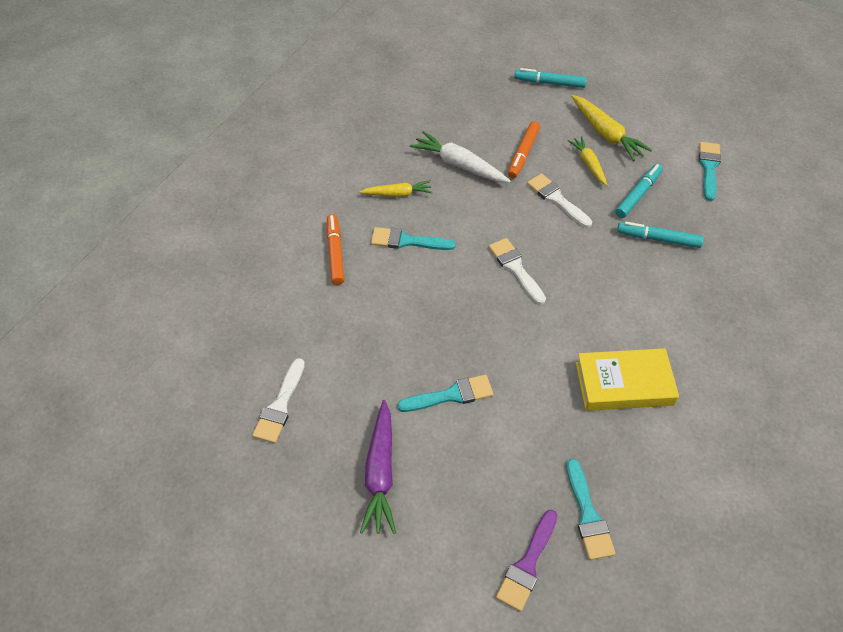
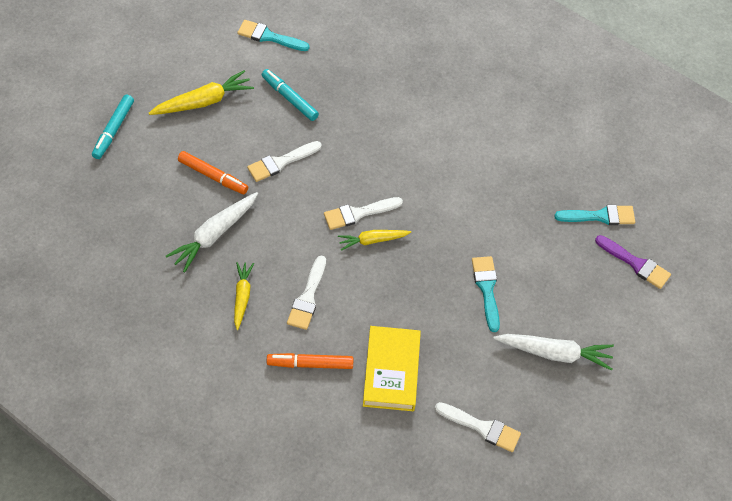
camera: 85 degrees left, 5 degrees up
purple carrot [360,400,396,534] -> white carrot [493,334,614,371]
turquoise brush [371,227,456,250] -> white brush [287,256,326,330]
yellow carrot [567,136,607,186] -> yellow carrot moved to [338,230,411,251]
yellow book [576,348,679,411] -> yellow book moved to [363,326,421,411]
turquoise marker [617,222,704,248] -> none

